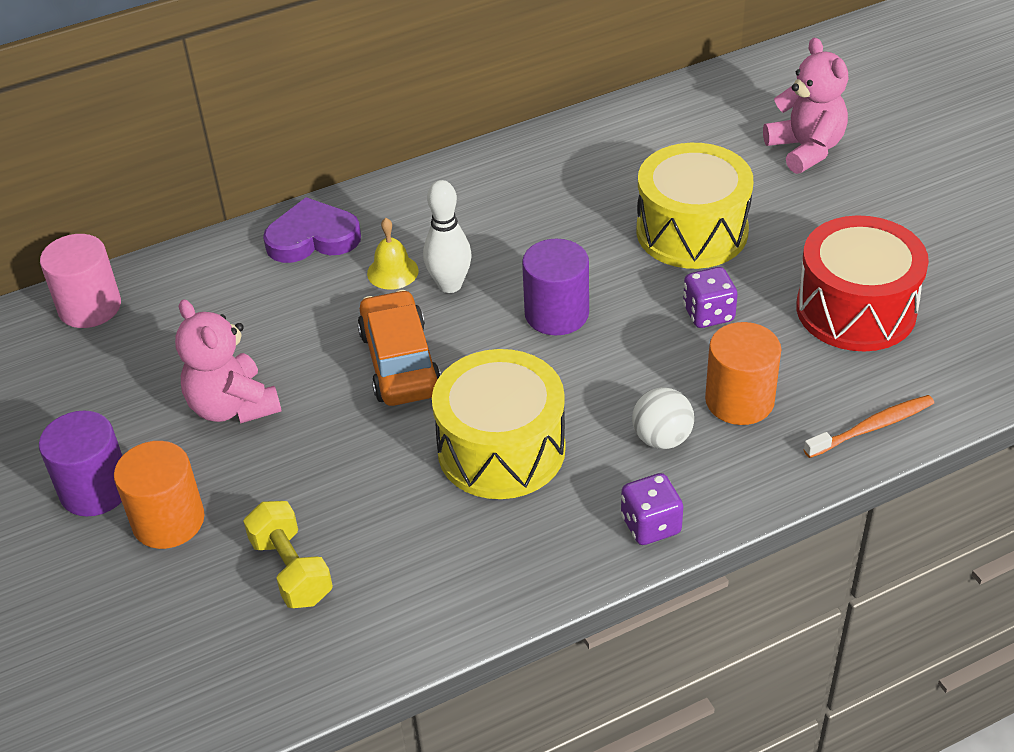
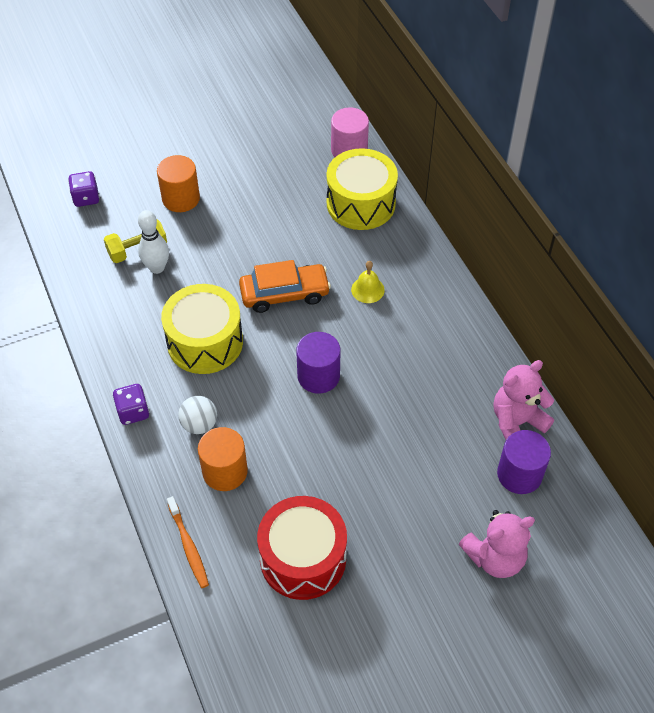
camera: 90 degrees right, 10 degrees up
purple cylinder [39,410,122,516] -> purple cylinder moved to [497,430,551,494]
pink teddy bear [175,299,281,424] -> pink teddy bear moved to [494,360,554,440]
purple heart [263,197,361,263] -> none
white bowling pin [423,180,472,293] -> white bowling pin moved to [138,210,169,274]
yellow drum [636,143,753,269] -> yellow drum moved to [327,148,398,230]
purple dice [683,267,738,328] -> purple dice moved to [68,171,99,207]

